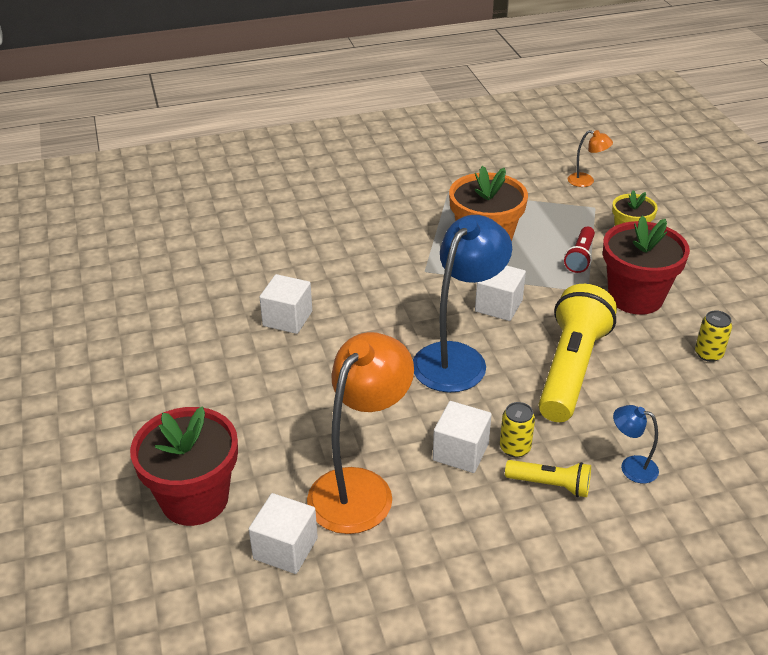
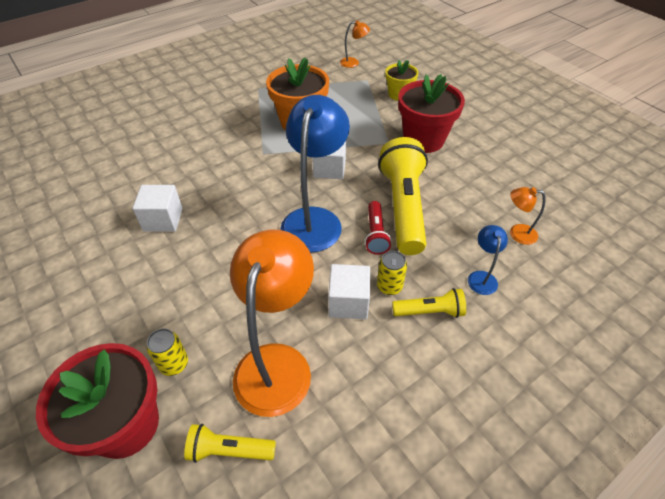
camera: 20 degrees left, 10 degrees up
white cube [249,493,318,574] -> yellow flashlight [184,424,276,463]
red flashlight [564,227,595,273] -> red flashlight moved to [365,201,391,255]
blue lamp [613,405,659,483] -> blue lamp turned 90 degrees clockwise [468,225,508,295]
yellow can [695,310,732,362] -> yellow can moved to [146,328,188,376]
none -> orange lamp [510,187,546,245]

